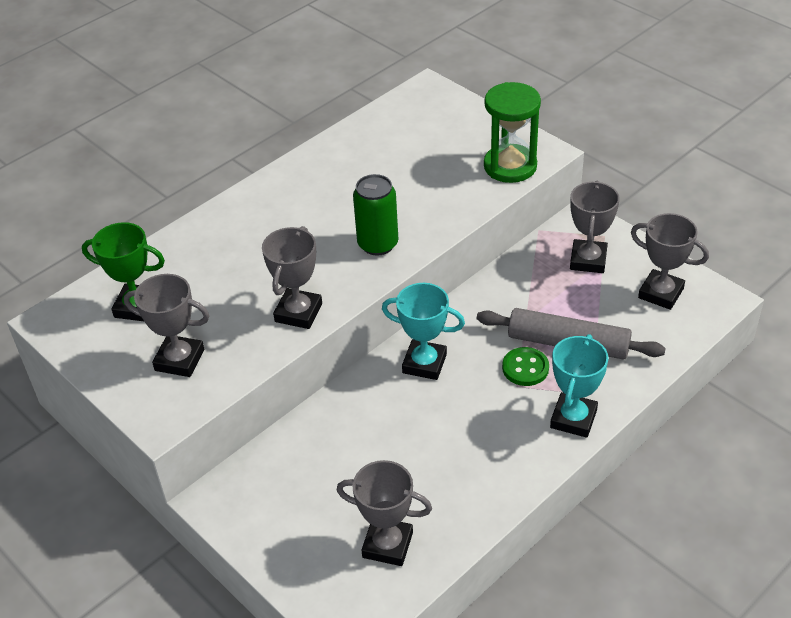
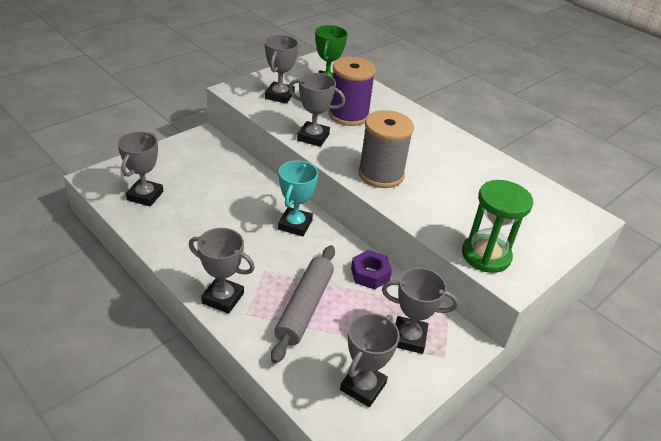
camera: 85 degrees right, 5 degrees down
green can [353,174,398,256] -> grey spool [358,110,414,188]
green button [502,347,549,386] -> none
turquoise trophy [550,334,609,438] -> grey trophy [189,228,255,314]
none -> purple spool [329,57,376,126]
none -> purple nut [351,250,392,289]

